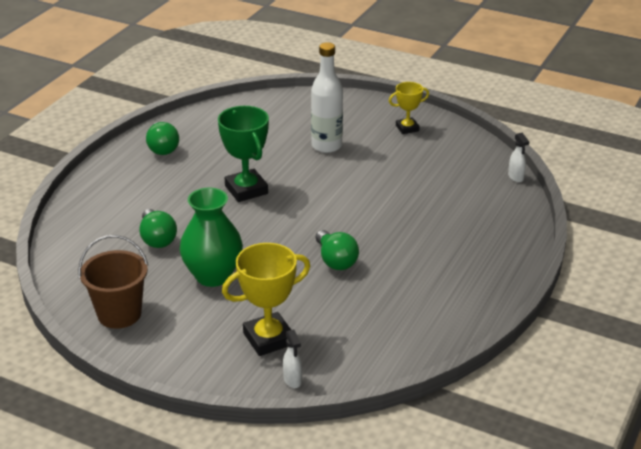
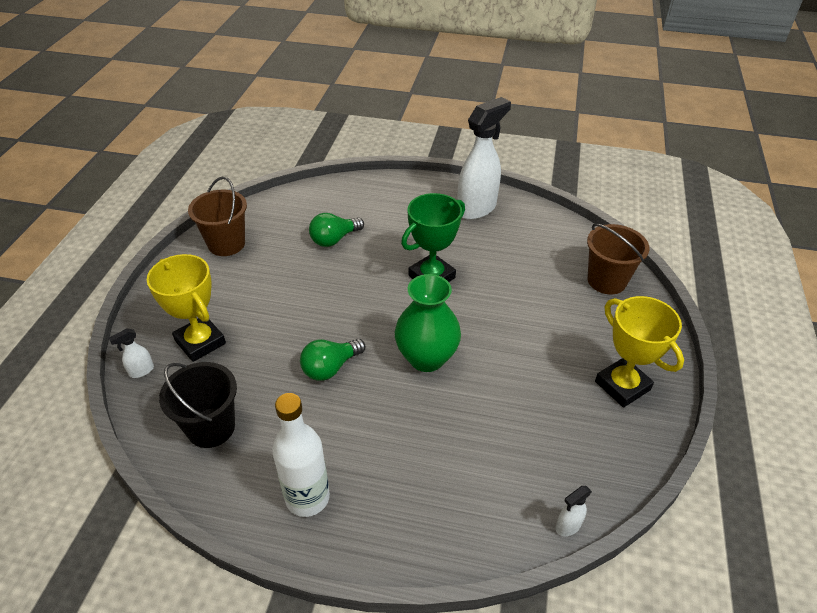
camera: 75 degrees right, 10 degrees up
green light bulb [146,122,179,155] -> white spray bottle [457,97,511,220]
green vase [179,188,243,287] -> green vase moved to [395,274,461,372]
white bottle [311,42,343,153] -> white bottle moved to [272,393,330,517]
yellow trophy [389,82,429,134] -> yellow trophy [595,296,684,408], size x1.67
none -> black bucket [159,362,237,448]
none -> brown bucket [587,223,650,294]

